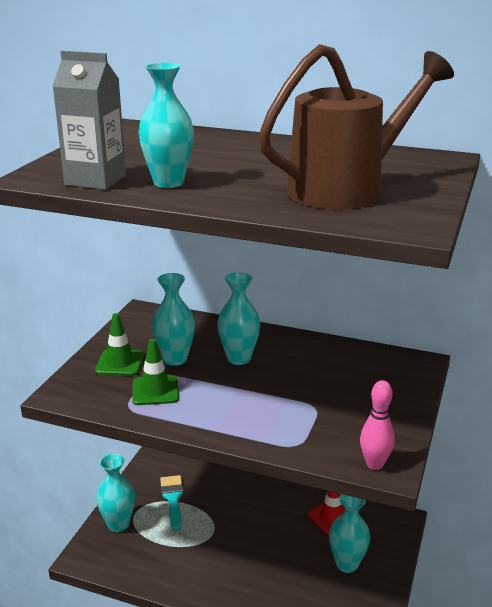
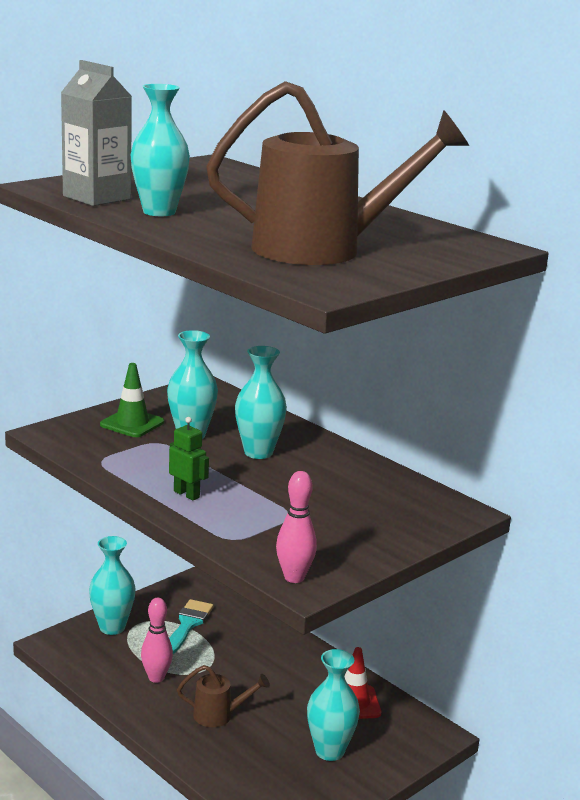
camera: 25 degrees right, 5 degrees down
green traffic cone [132,339,179,405] -> none
none -> pink bowling pin [141,598,173,683]
none -> green robot [169,417,209,501]
none -> brown watering can [177,665,270,727]

